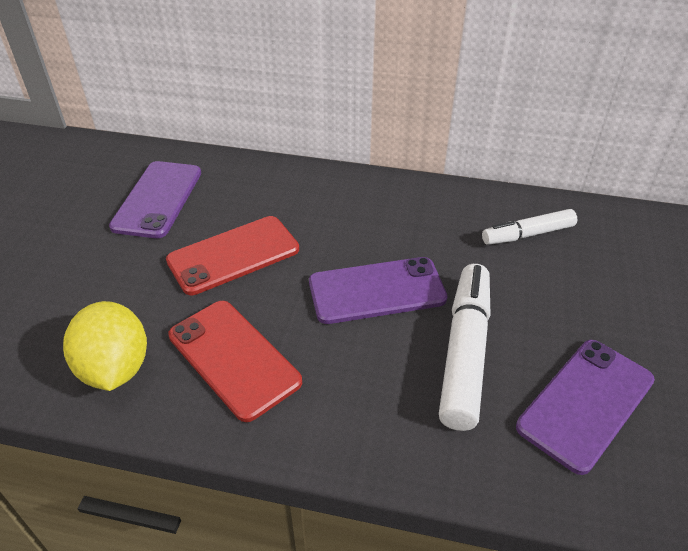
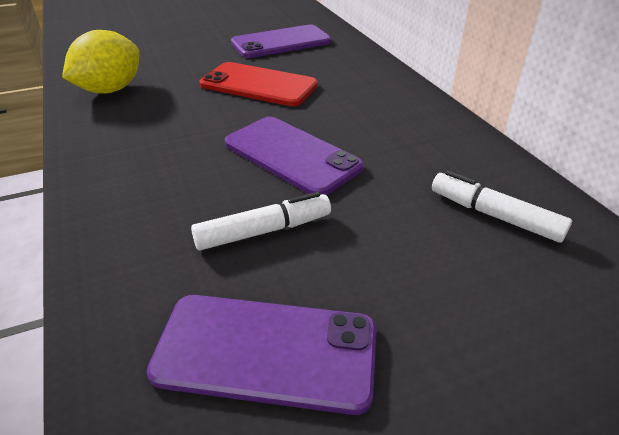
camera: 55 degrees right, 5 degrees down
red phone [168,301,302,422] -> none
white marker [439,264,491,431] -> white marker [191,192,331,250], size x0.61

